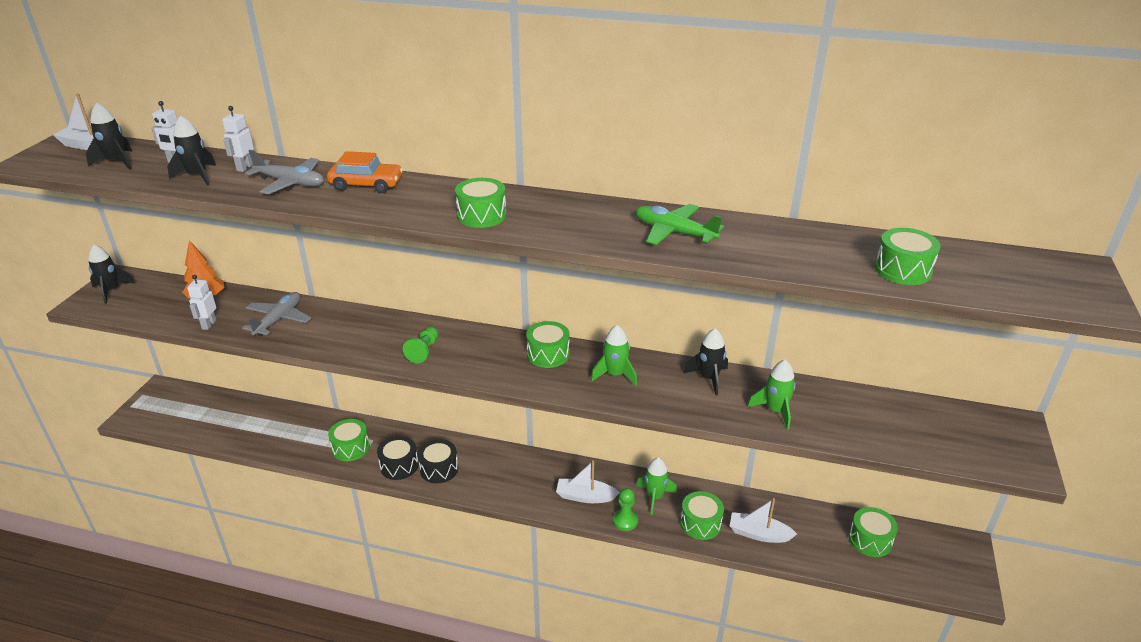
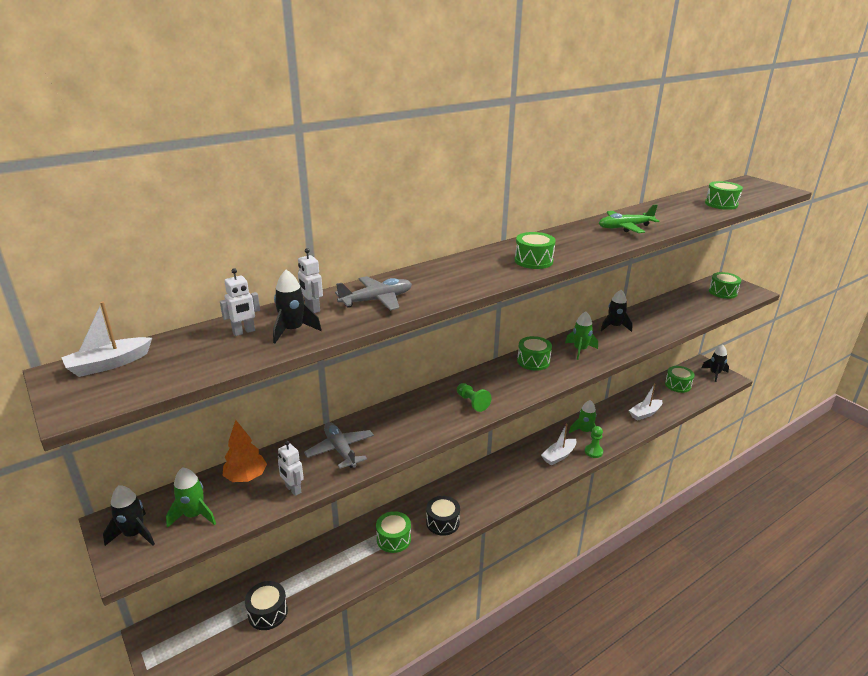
camera: 50 degrees left, 5 degrees down
black rocket [86,103,133,170] -> black rocket moved to [701,345,729,382]
orange car [327,151,403,193] -> none
black drum [418,439,458,483] -> black drum moved to [245,581,288,630]
green drum [680,491,724,540] -> green drum moved to [709,272,741,299]
green rocket [748,360,796,429] -> green rocket moved to [166,467,216,528]

